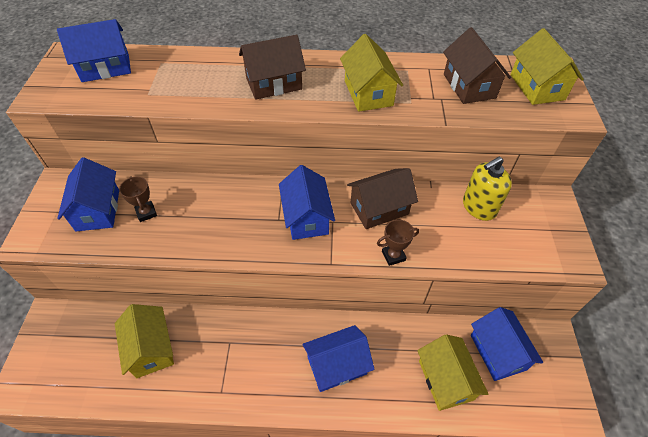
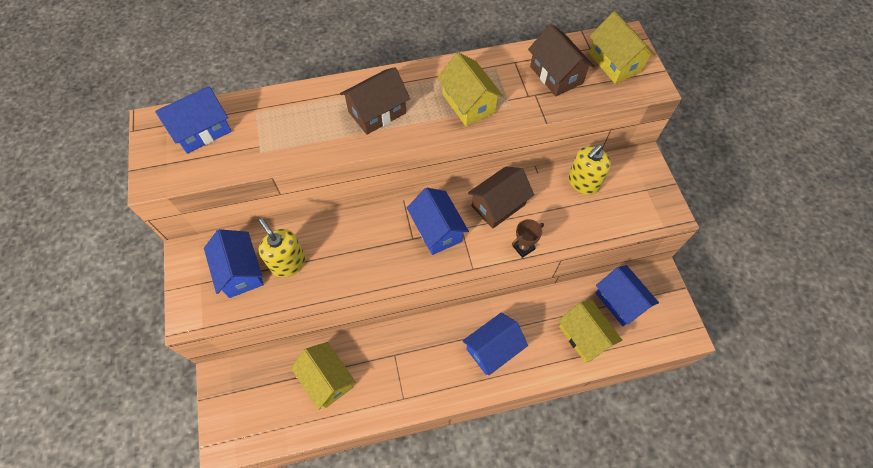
camera: 15 degrees left, 10 degrees up
brown trophy [119,176,157,222] -> yellow soap dispenser [259,218,306,277]

